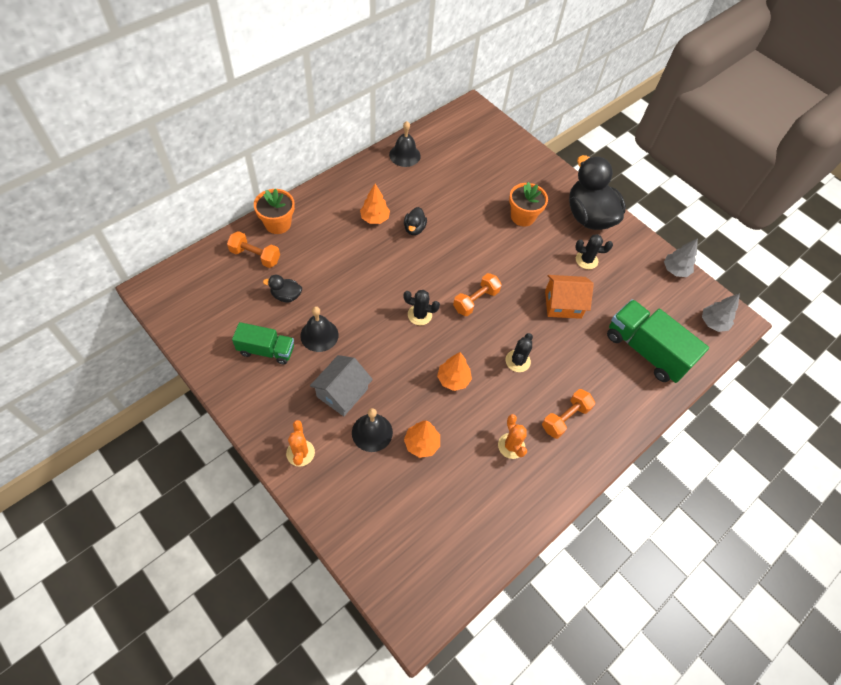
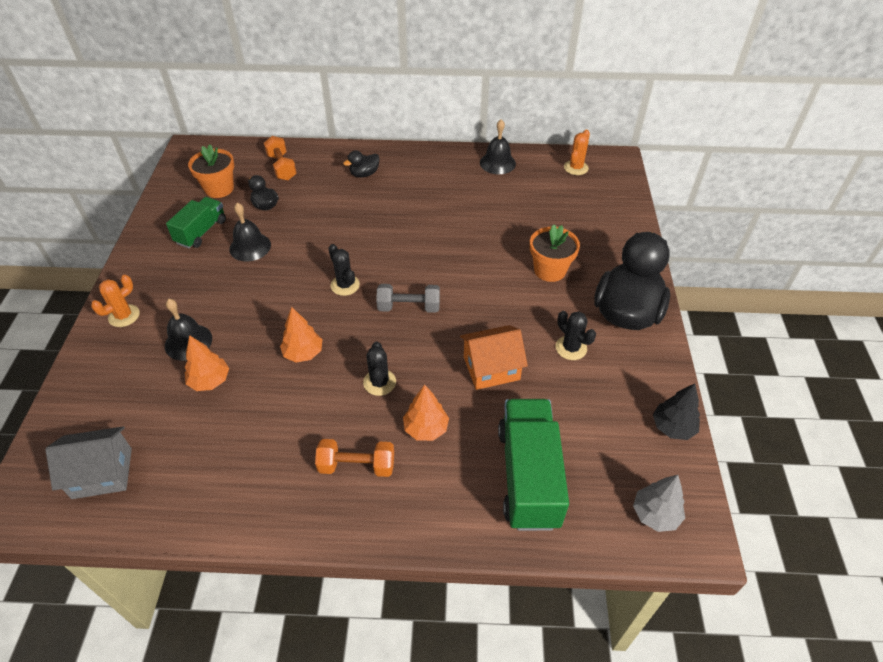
camera: 50 degrees right, 10 degrees down
green truck [232,322,294,365] -> green truck turned 120 degrees counterclockwise [166,197,226,248]
orange flower pot [254,189,295,234] -> orange flower pot moved to [188,144,234,198]
grey house [310,355,373,416] -> grey house moved to [45,426,132,499]
orange tree [360,184,390,224] -> orange tree moved to [403,385,449,441]
black duck [404,207,427,235] -> black duck moved to [343,150,380,178]
orange dumbbell [453,273,502,316] -> grey dumbbell [376,284,440,313]
orange cactus [498,414,527,459] -> orange cactus moved to [564,130,590,175]
black cactus [506,333,533,372] -> black cactus turned 75 degrees counterclockwise [363,341,396,396]
orange house [545,275,594,319] -> orange house turned 60 degrees counterclockwise [460,325,528,390]
grey tree [664,238,698,277] -> black tree [653,383,700,440]

